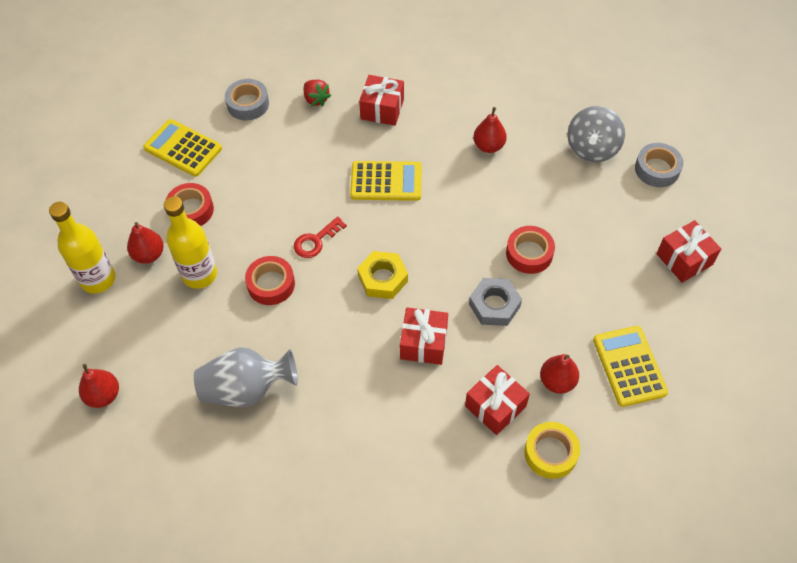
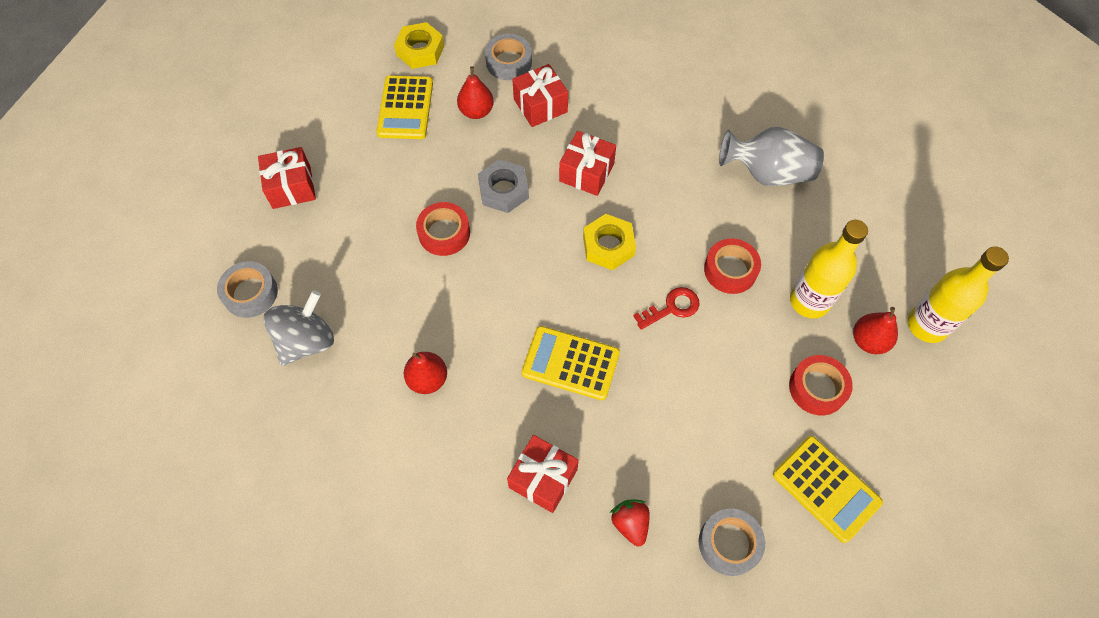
camera: 165 degrees left, 5 degrees up
red pear [79,364,119,408] -> none
yellow tape [524,422,580,479] -> grey tape [485,34,532,80]
none -> yellow nut [394,22,444,69]

